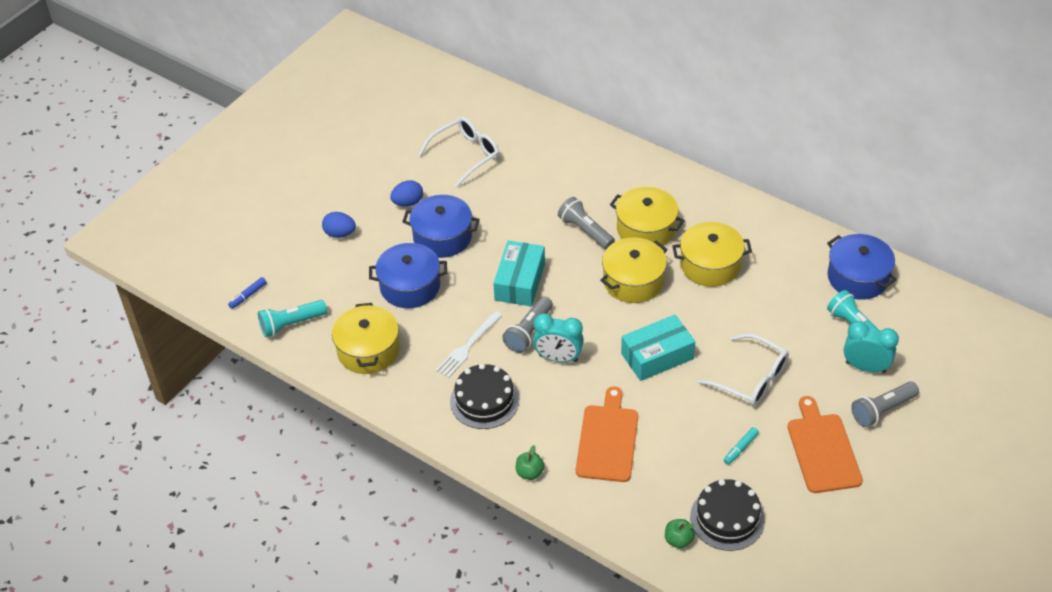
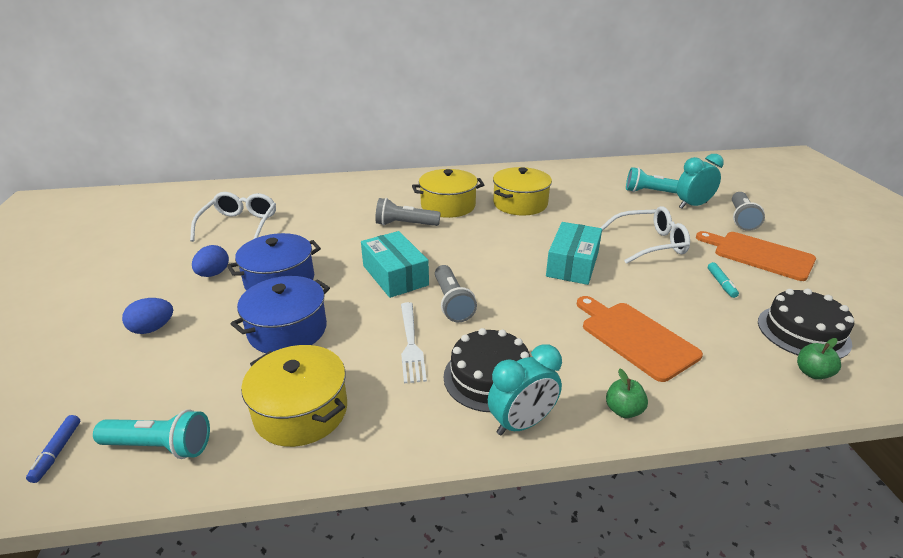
camera: 45 degrees left, 15 degrees down
turquoise flashlight [258,300,327,337] -> turquoise flashlight turned 105 degrees counterclockwise [93,409,210,459]
turquoise clock [533,313,584,362] -> turquoise clock moved to [488,344,562,436]
yellow pot [600,237,668,303] -> none
blue pot [827,234,897,300] -> none

